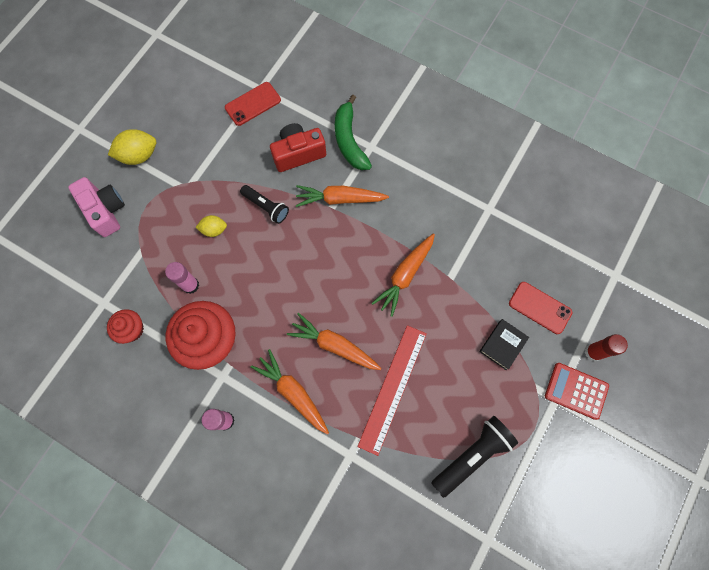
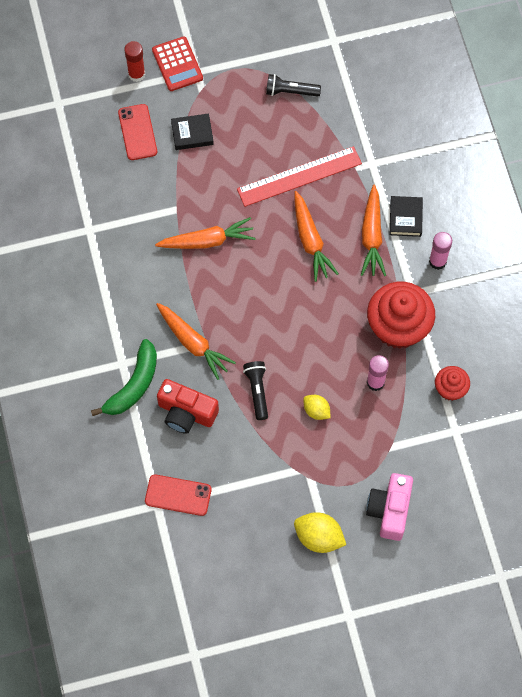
camera: 135 degrees left, 5 degrees down
black flashlight [431,416,518,498] -> black flashlight [266,74,321,96], size x0.64
none -> black book [390,196,423,237]

